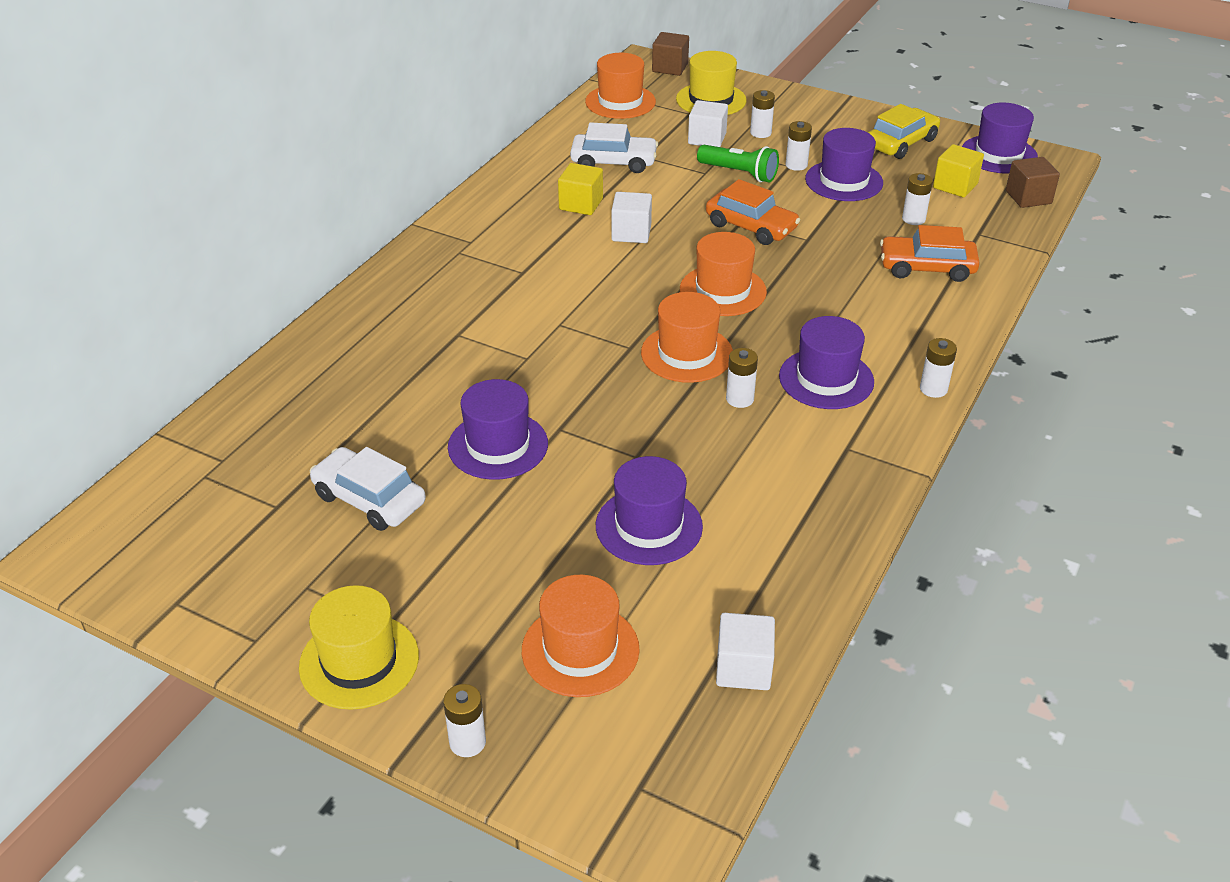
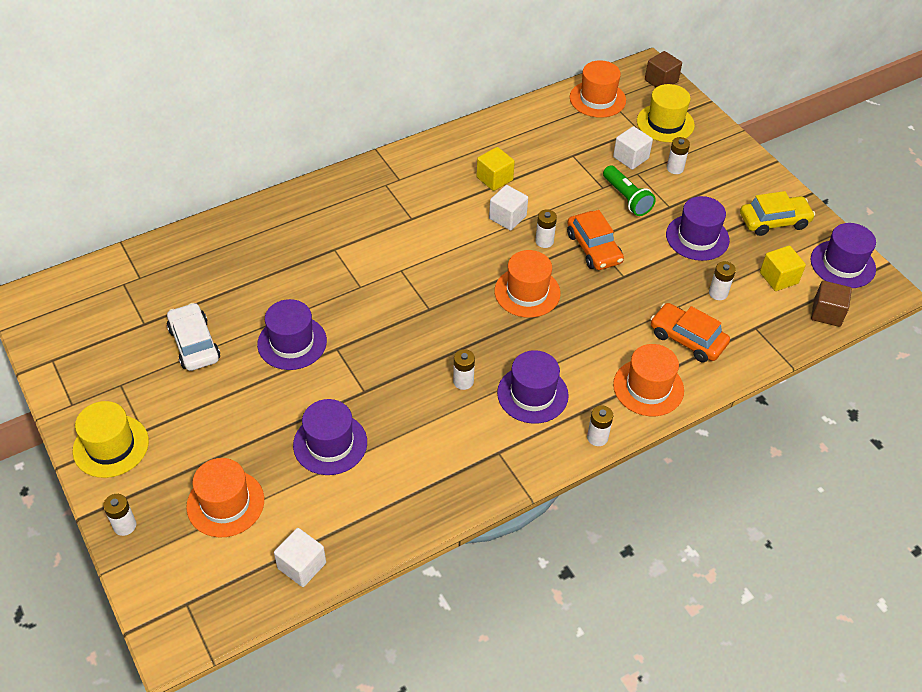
camera: 30 degrees right, 10 degrees up
white car [570,122,658,173] -> none
orange hat [641,292,733,383] -> orange hat moved to [613,344,684,416]
white battery [786,121,812,171] -> white battery moved to [535,209,557,248]

